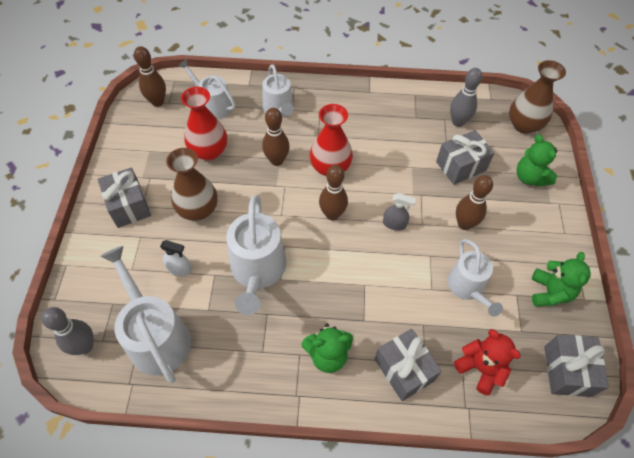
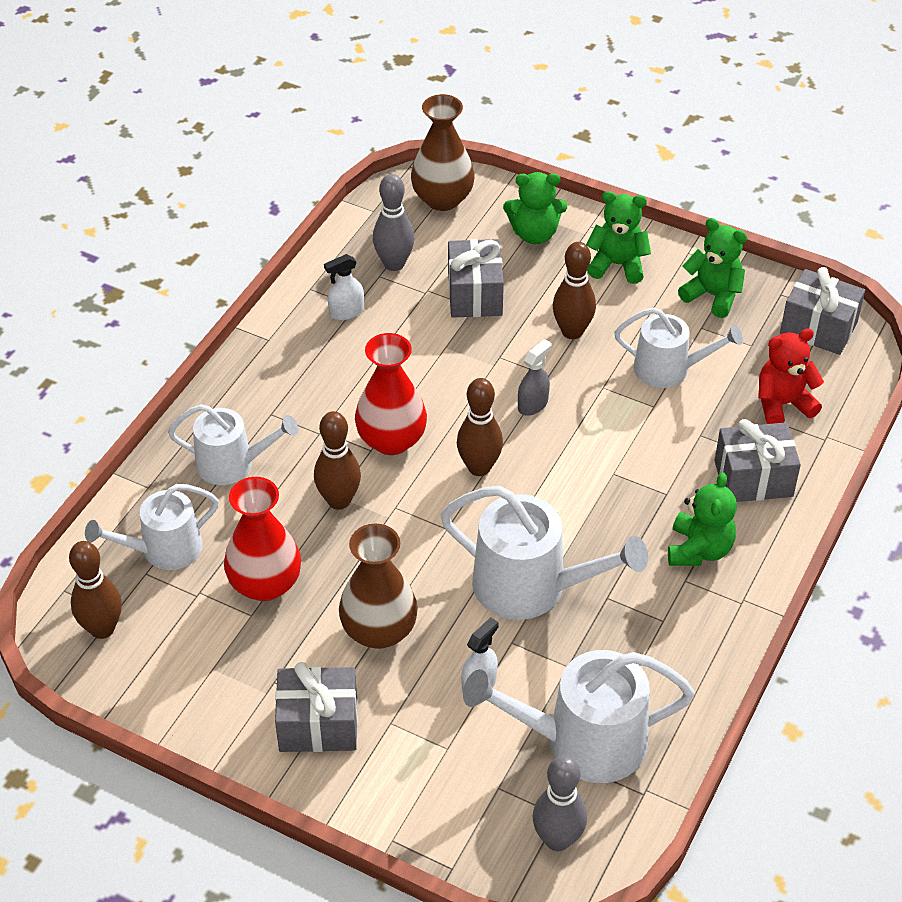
camera: 65 degrees left, 10 degrees down
none -> white spray bottle [324,254,364,320]
none -> green teddy bear [586,191,651,284]

